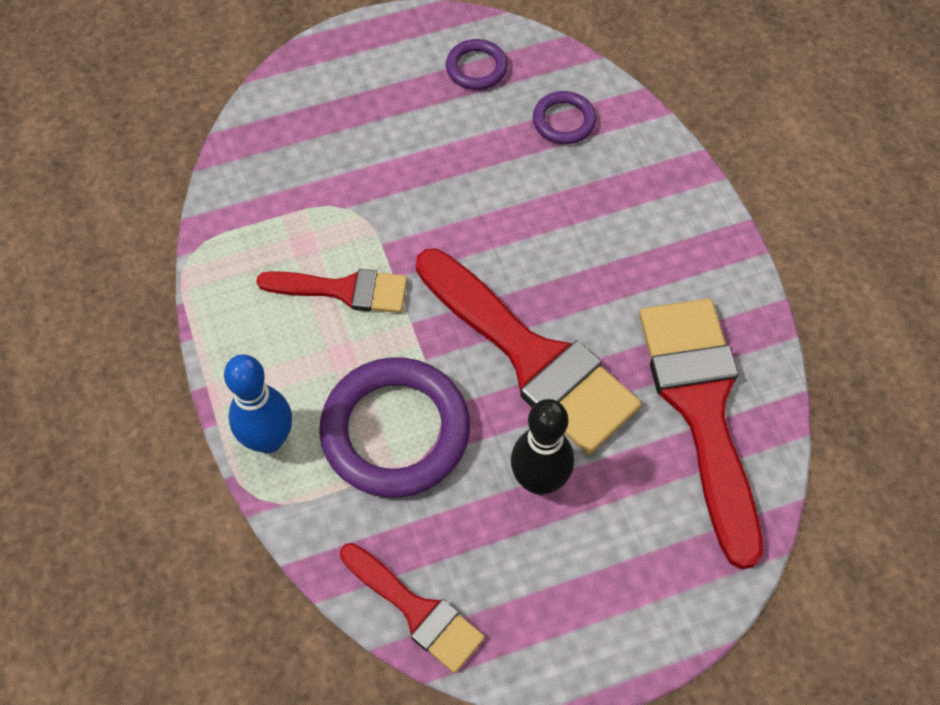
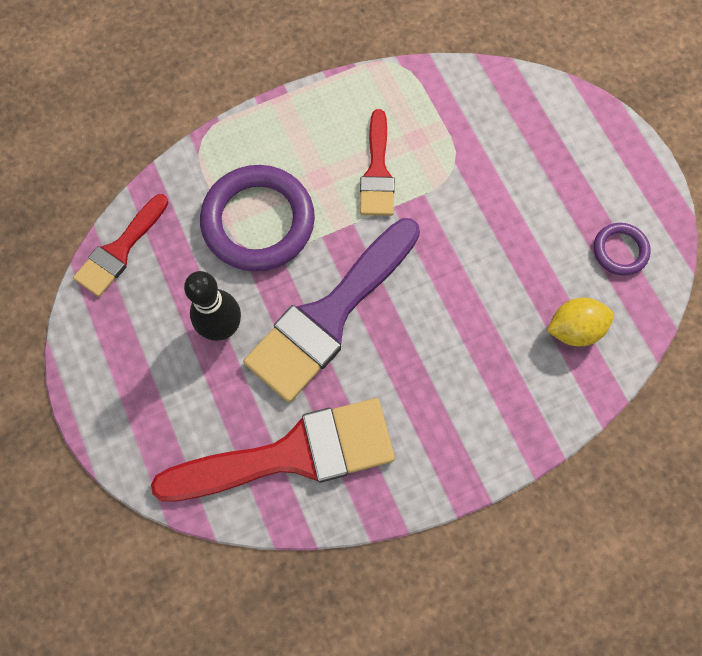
camera: 85 degrees right, 10 degrees up
blue bowling pin [224,354,292,453] -> none
red brush [416,248,642,455] -> purple brush [243,218,420,402]
purple ring [533,91,596,144] -> yellow lemon [547,298,614,346]

